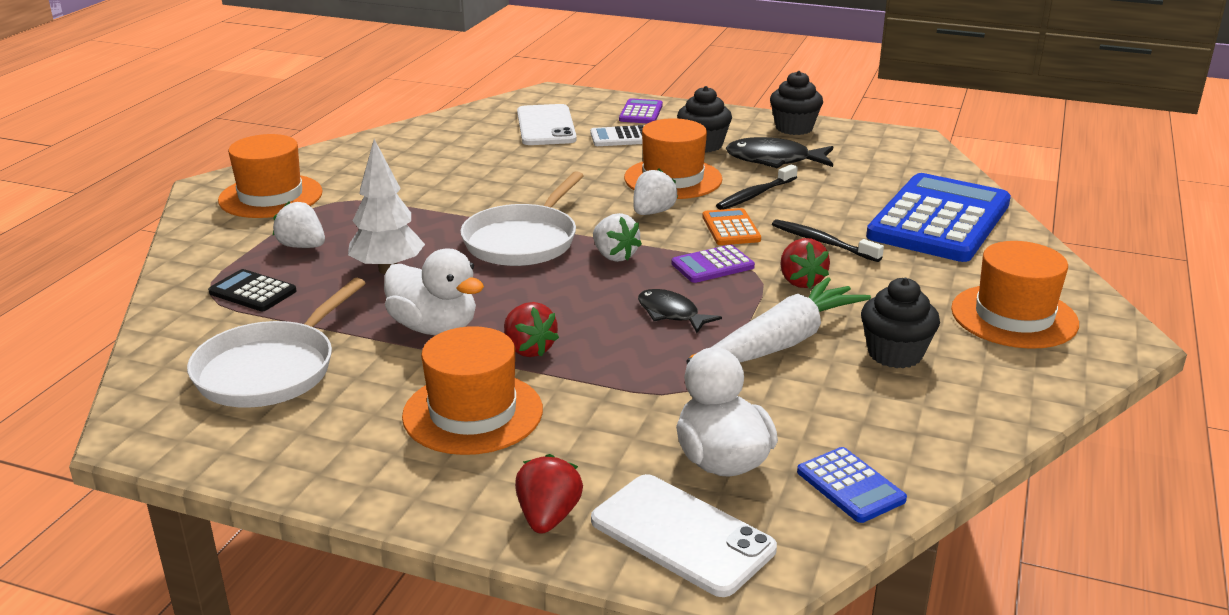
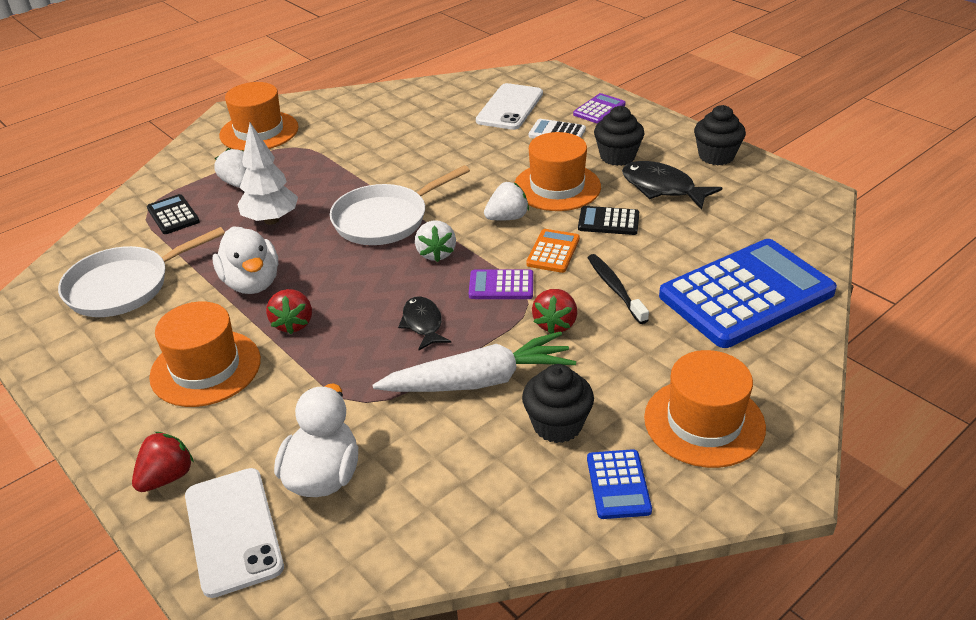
camera: 30 degrees right, 10 degrees up
black toothbrush [716,164,798,210] -> black calculator [578,206,639,235]
blue calculator [797,447,907,523] -> blue calculator moved to [587,449,652,519]

